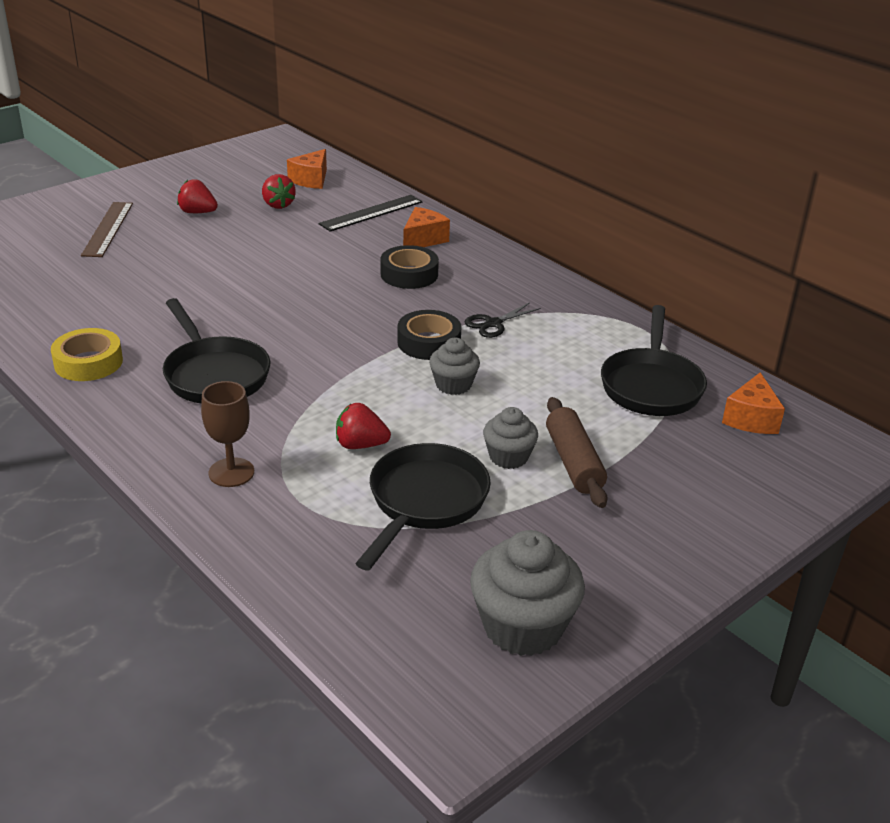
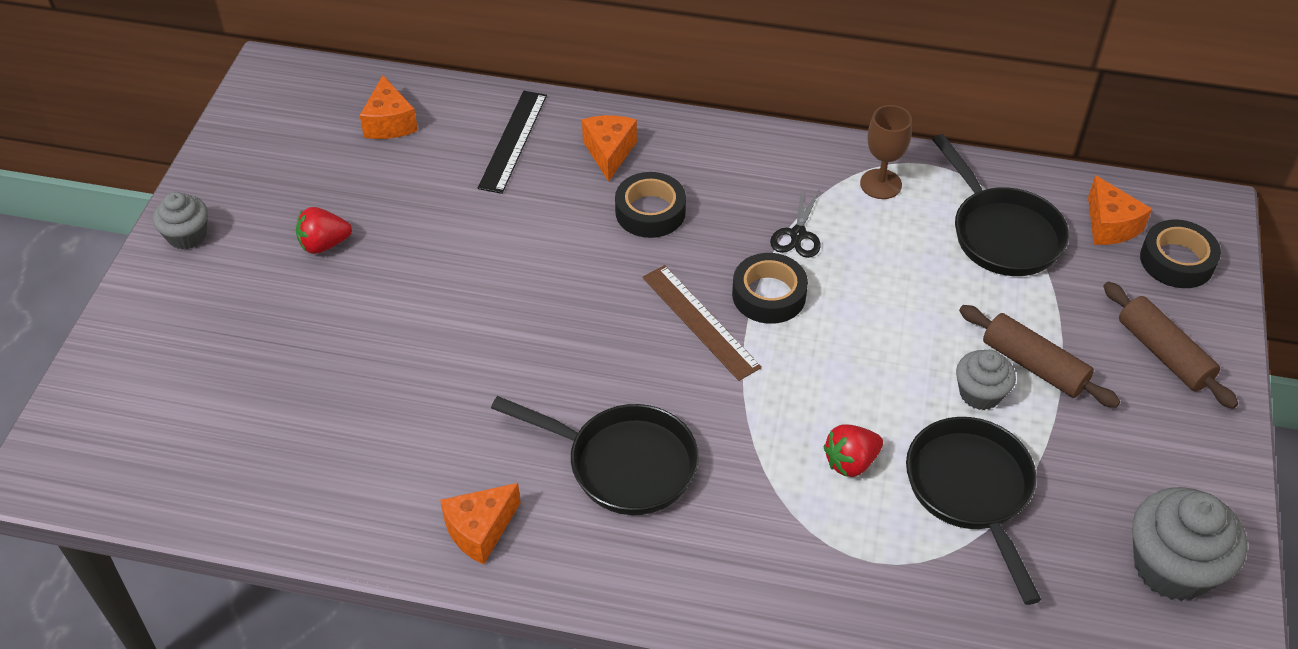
camera: 35 degrees left, 15 degrees up
yellow tape [51,328,123,381] -> orange cheese [440,483,521,565]
brown ruler [81,202,133,257] -> brown ruler moved to [642,265,762,381]
brown goblet [201,381,254,487] -> brown goblet moved to [860,105,912,199]
red strawberry [262,174,296,209] -> none
grey cupcake [429,338,480,395] -> grey cupcake moved to [153,192,208,250]
none -> brown rolling pin [1103,282,1238,409]
none -> black tape [1140,220,1221,288]

